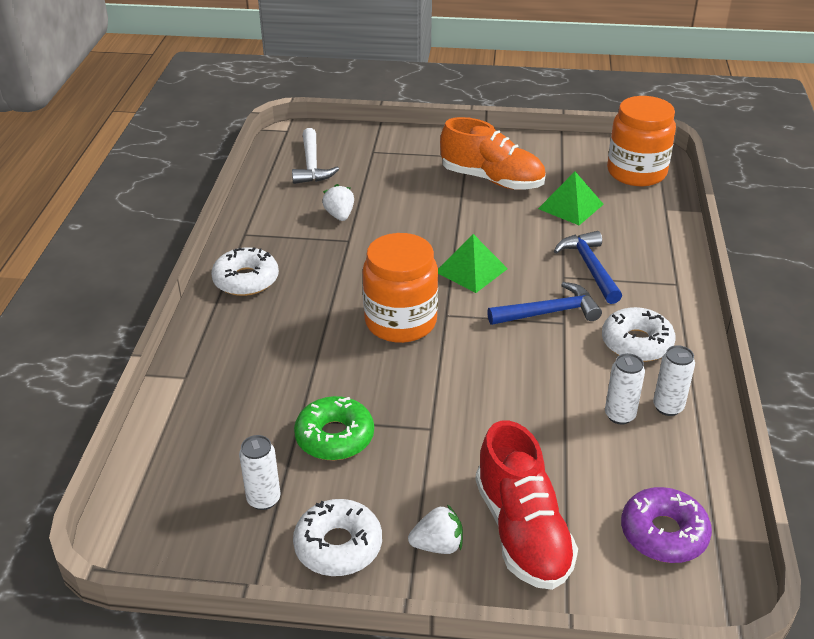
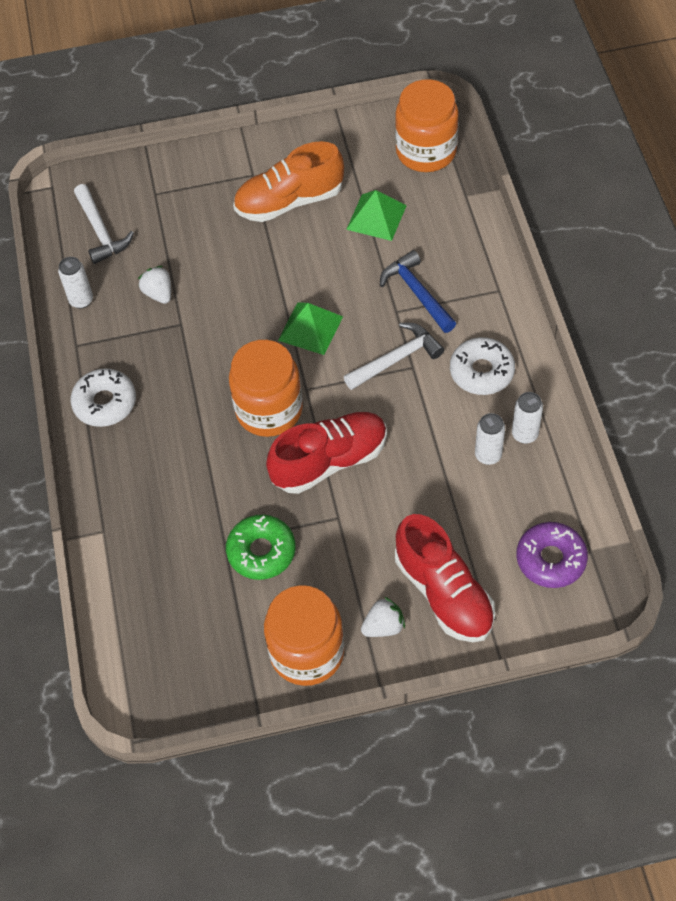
camera: 15 degrees left, 20 degrees up
white can [239,435,281,510] -> white can moved to [58,257,93,309]
white donut [293,499,382,576] -> orange jar [264,585,344,686]
orange shoe [440,117,546,190] -> orange shoe turned 150 degrees clockwise [233,141,344,222]
blue hammer [487,282,602,325] -> white hammer [344,323,444,390]
none -> red shoe [266,412,387,494]

